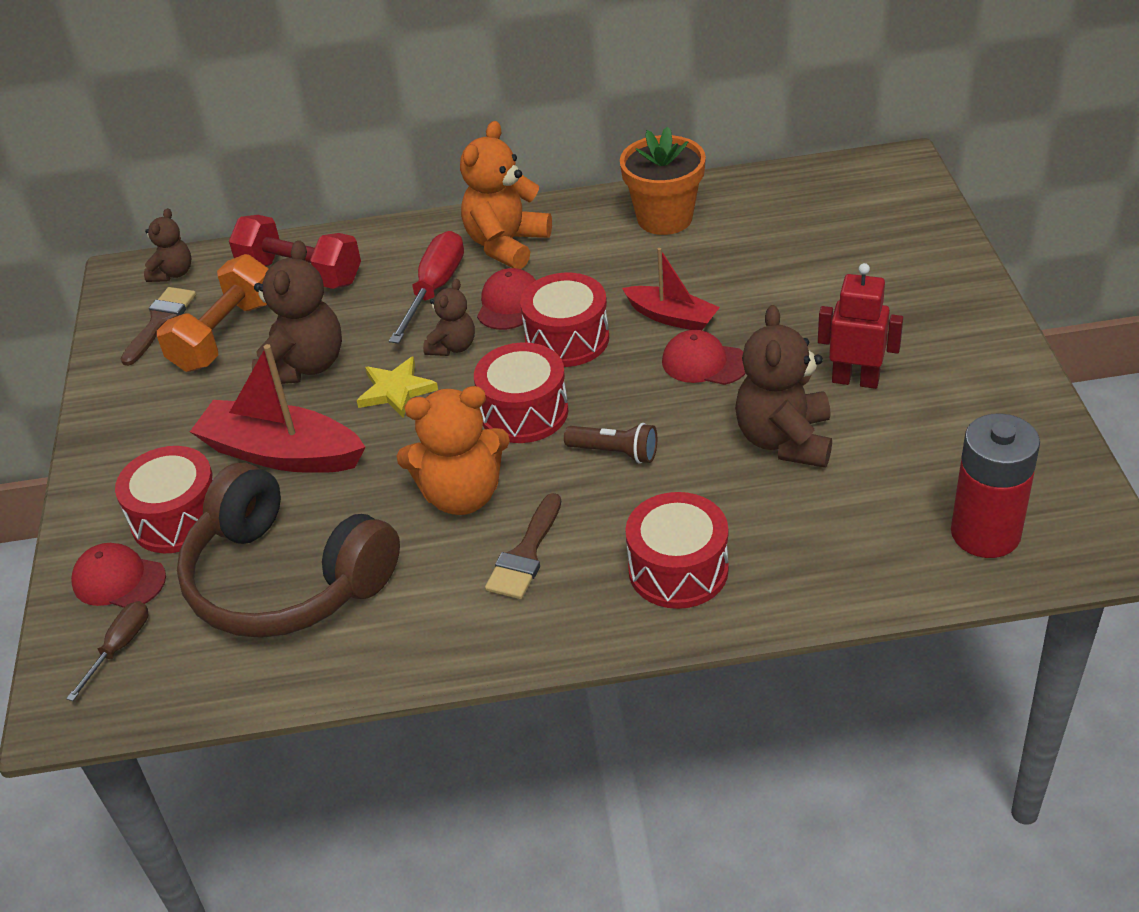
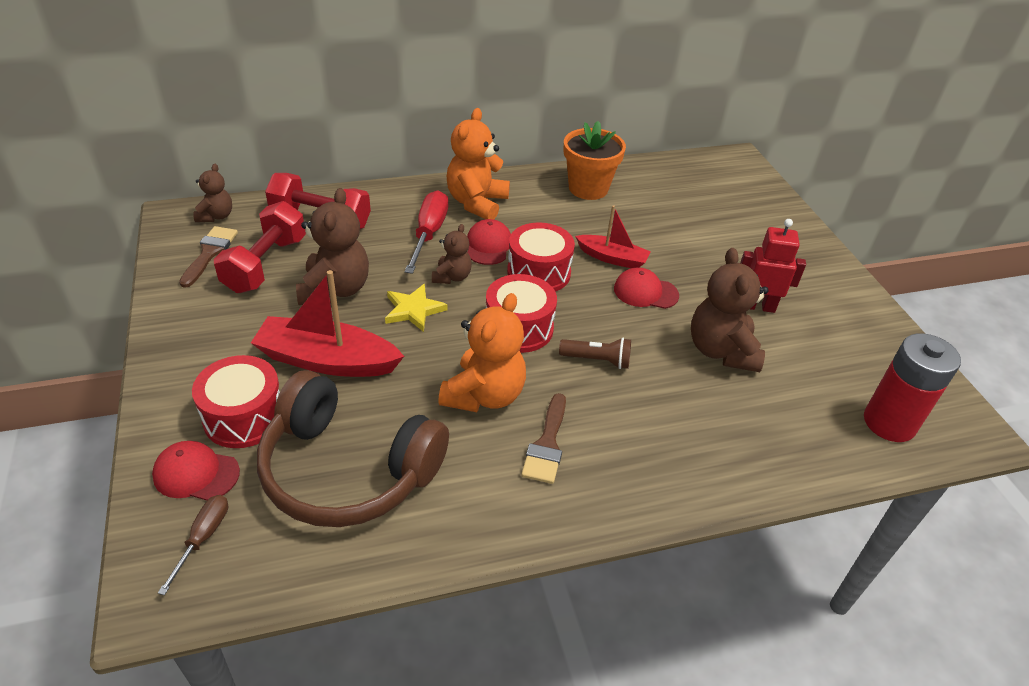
camera: 15 degrees left, 0 degrees up
orange dumbbell [157,254,269,372] -> red dumbbell [213,201,306,293]
orange teddy bear [397,386,510,515] -> orange teddy bear turned 45 degrees counterclockwise [438,293,526,412]
red drum [625,492,729,609] -> none

